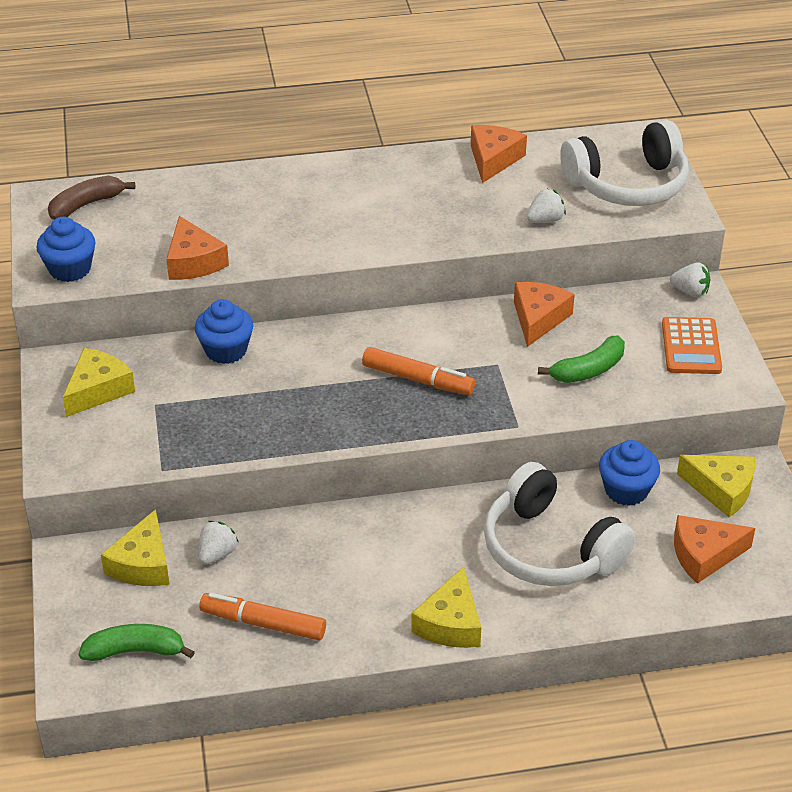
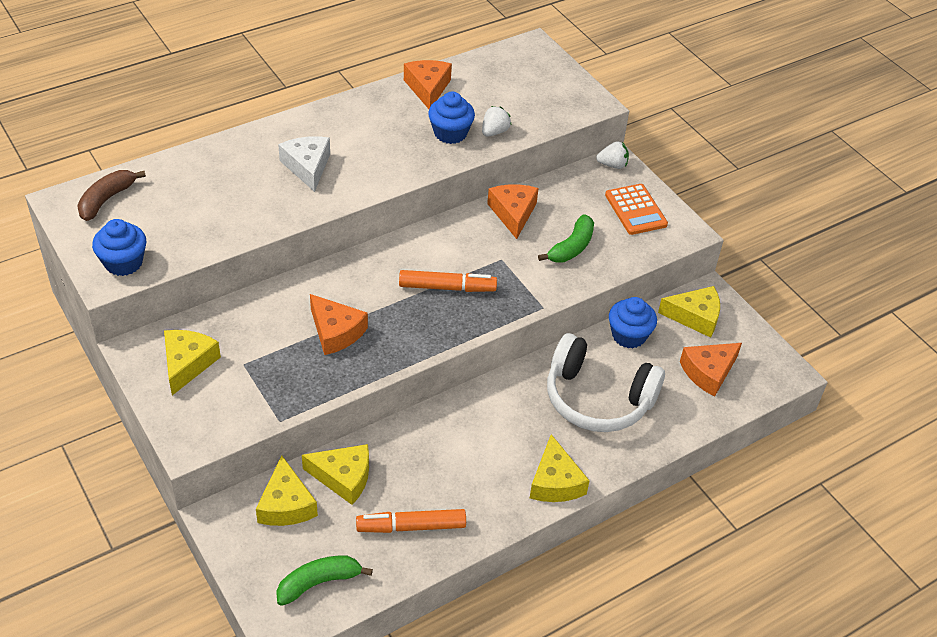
camera: 25 degrees left, 5 degrees up
orange cheese [166,216,229,280] -> orange cheese moved to [310,294,368,355]
blue cupcake [195,299,253,364] -> blue cupcake moved to [428,92,475,144]
white strawberry [198,521,239,564] -> yellow cheese [302,444,369,505]
white headphones [560,120,689,206] -> none
none -> white cheese [278,136,330,192]

